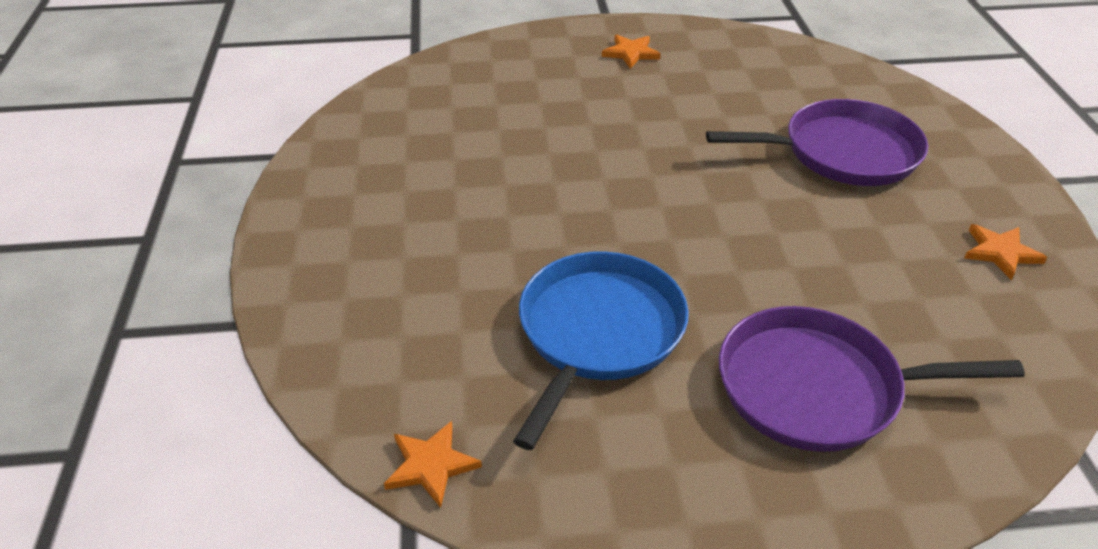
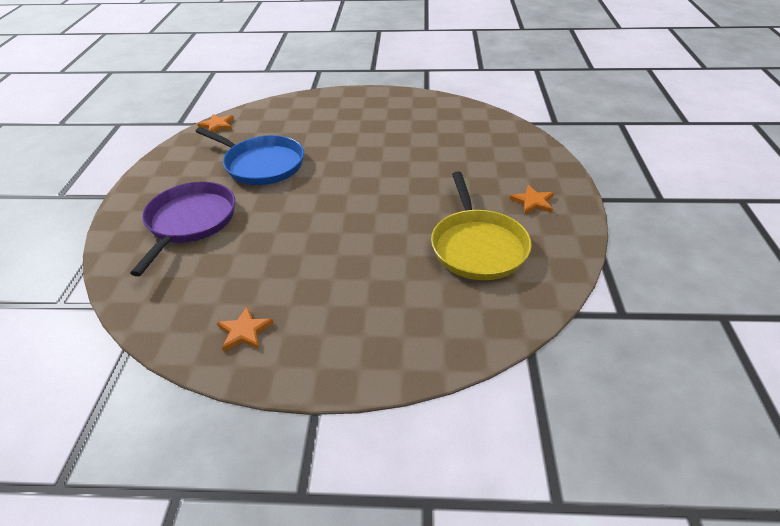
camera: 100 degrees right, 0 degrees up
purple pan [706,99,928,186] -> none
none -> yellow pan [431,171,532,280]

